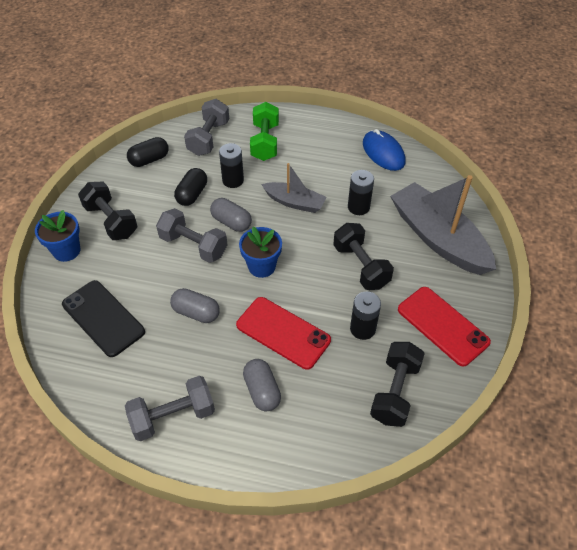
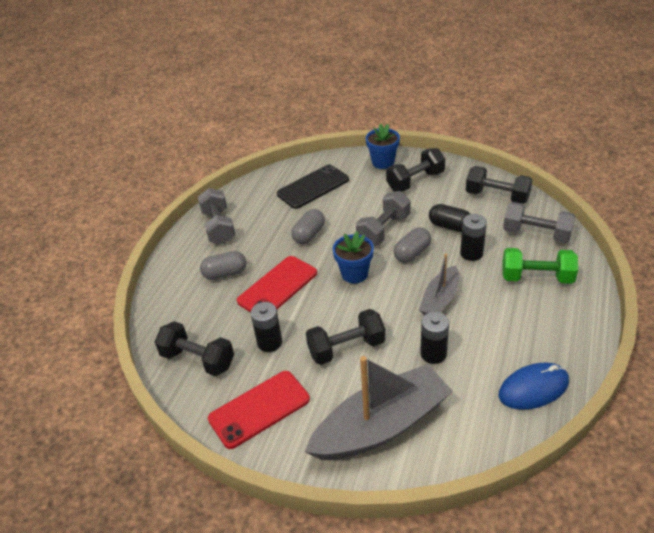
camera: 100 degrees right, 10 degrees down
black capsule [127,137,169,167] -> black dumbbell [466,166,532,204]

